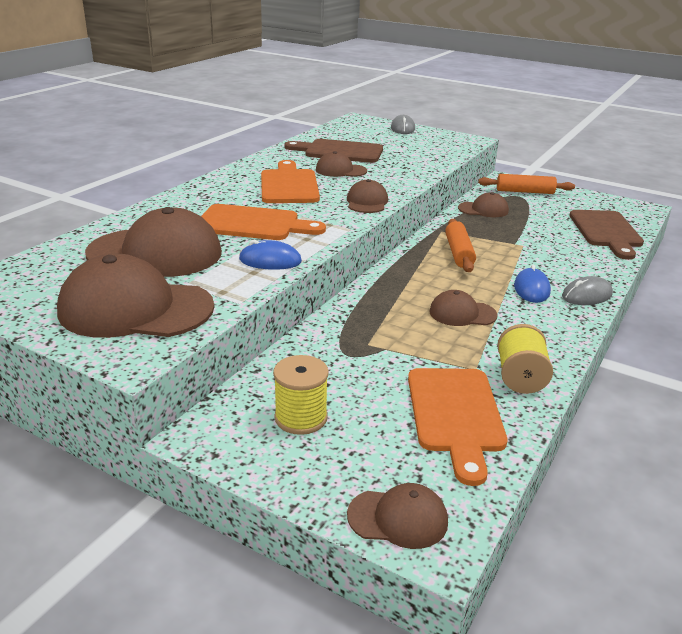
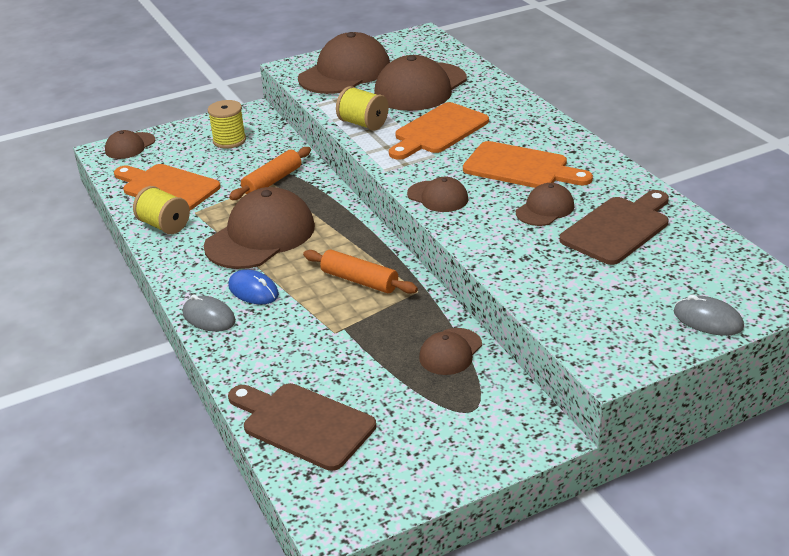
camera: 125 degrees right, 5 degrees up
blue mouse [239,240,302,270] -> yellow spool [336,86,389,130]
brown cap [429,290,498,326] -> brown cap [204,187,315,269], size x1.95
orange rolling pin [478,174,575,194] -> orange rolling pin moved to [229,147,311,200]
grey mouse [562,276,613,305] -> grey mouse turned 60 degrees counterclockwise [183,294,236,332]

